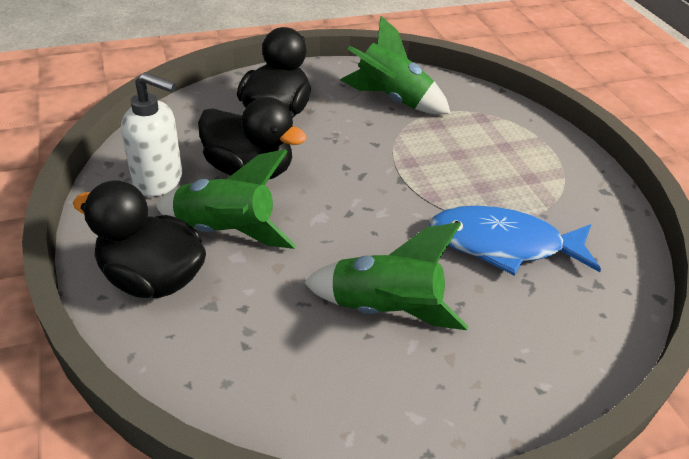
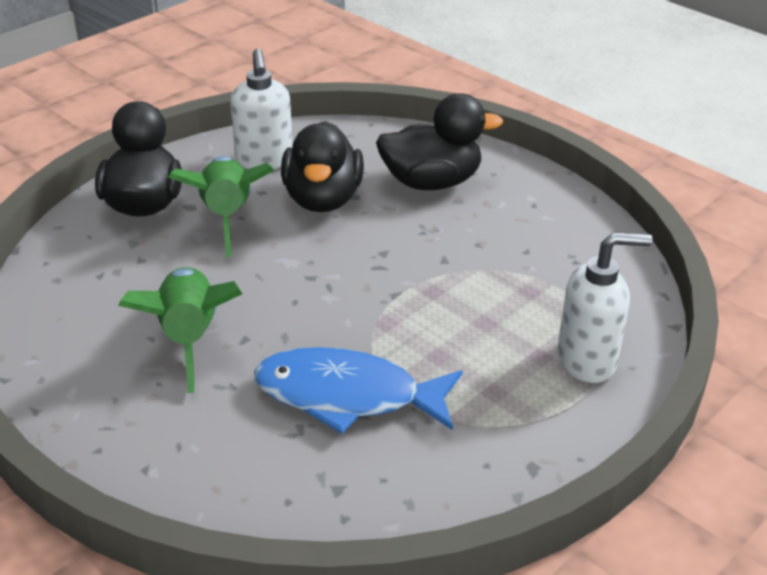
camera: 65 degrees right, 5 degrees down
green rocket [341,16,451,115] -> none
blue fish [429,206,601,276] -> blue fish turned 60 degrees counterclockwise [254,347,462,434]
none -> white soap dispenser [557,232,652,383]

